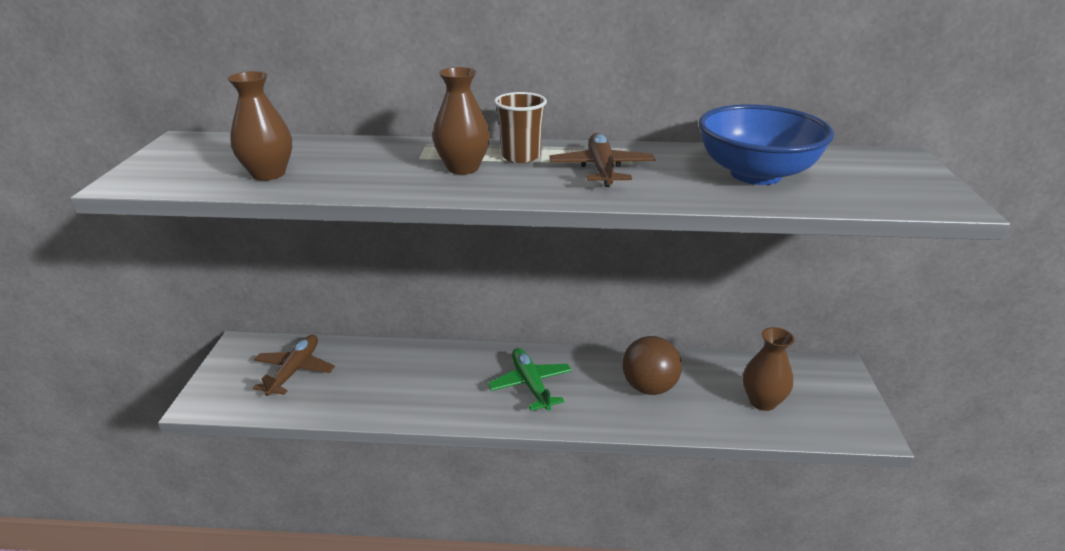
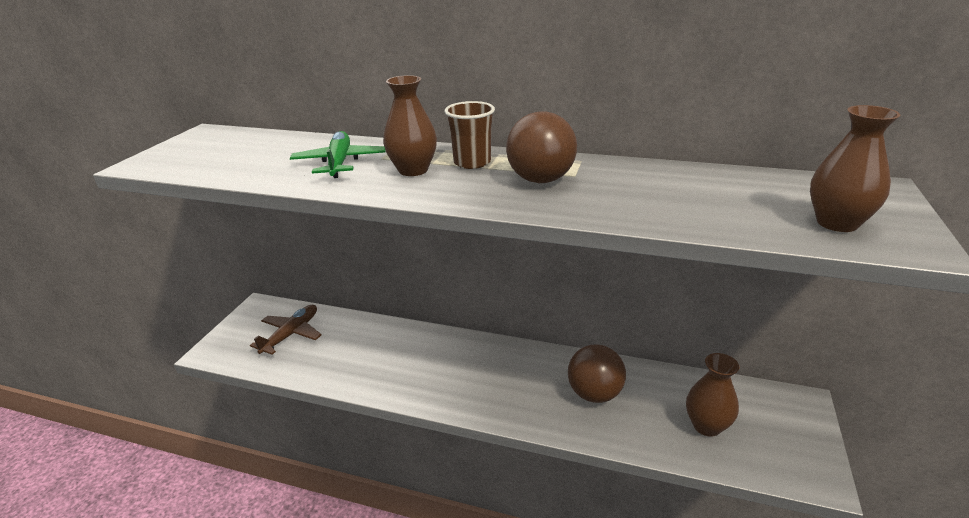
camera: 15 degrees right, 0 degrees up
brown vase [227,71,292,181] -> brown vase moved to [810,105,900,232]
green plane [488,348,572,411] -> green plane moved to [290,131,386,178]
brown plane [549,133,655,187] -> brown ball [506,111,577,183]
blue bowl [699,104,834,185] -> none

